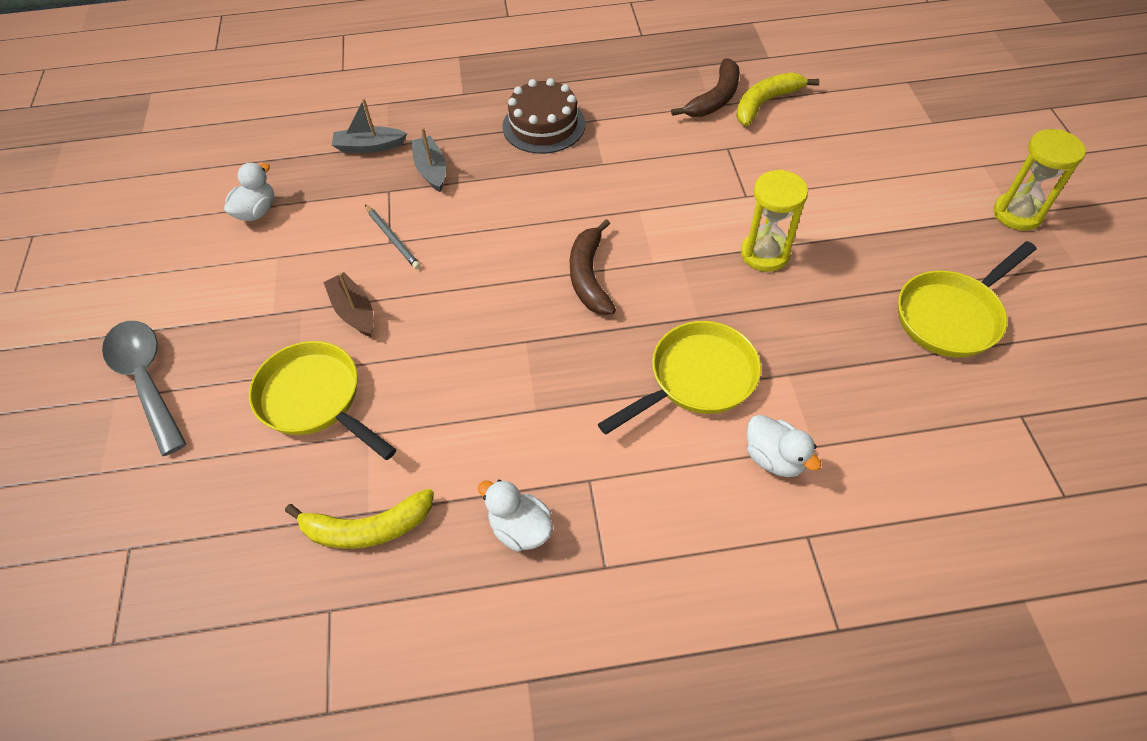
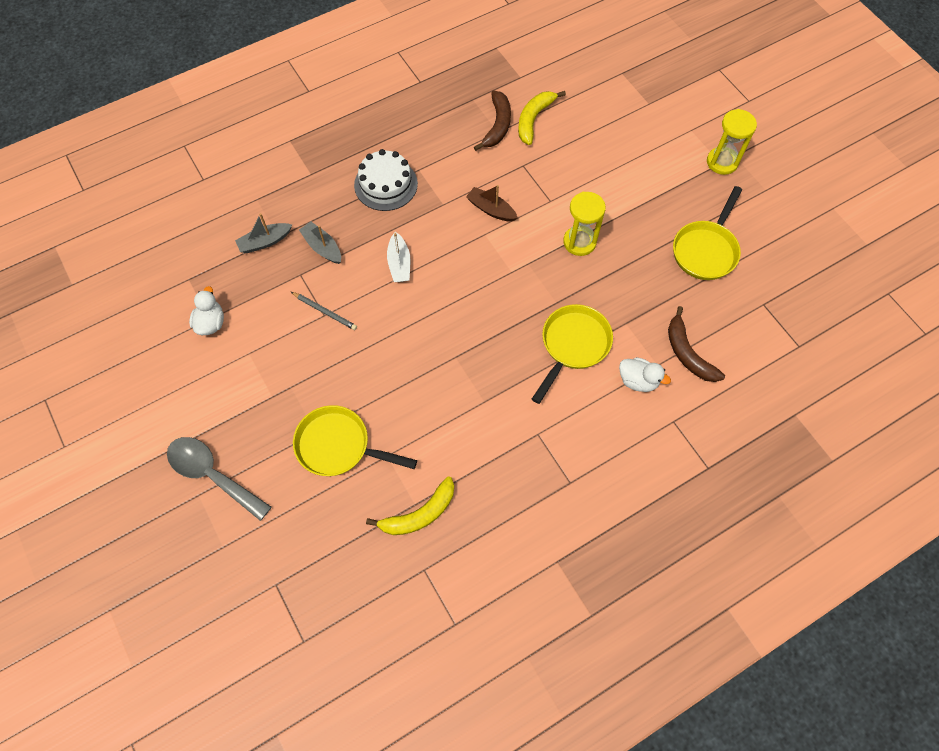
camera: 25 degrees left, 10 degrees up
brown boat [323,272,374,337] -> brown boat moved to [466,185,518,222]
white duck [478,480,553,552] -> none
brown cake [502,78,585,154] -> white cake [354,149,418,211]
brown banana [570,219,616,315] -> brown banana moved to [668,306,725,382]
none -> white boat [387,232,410,282]

